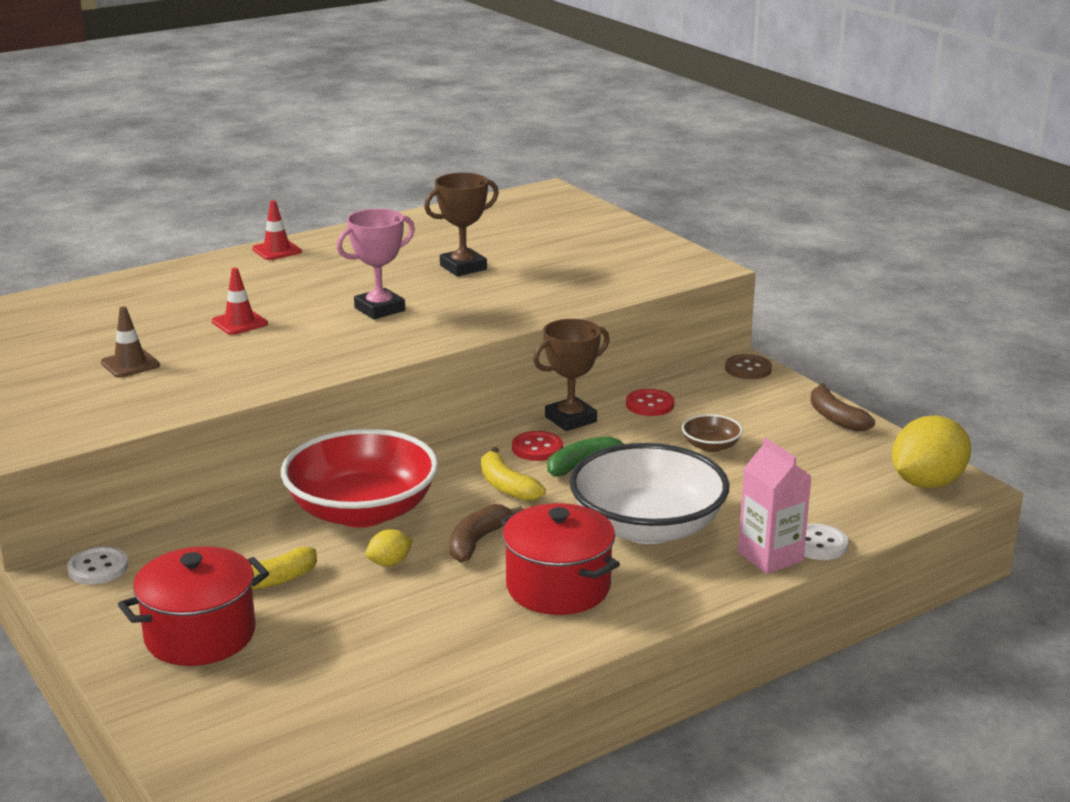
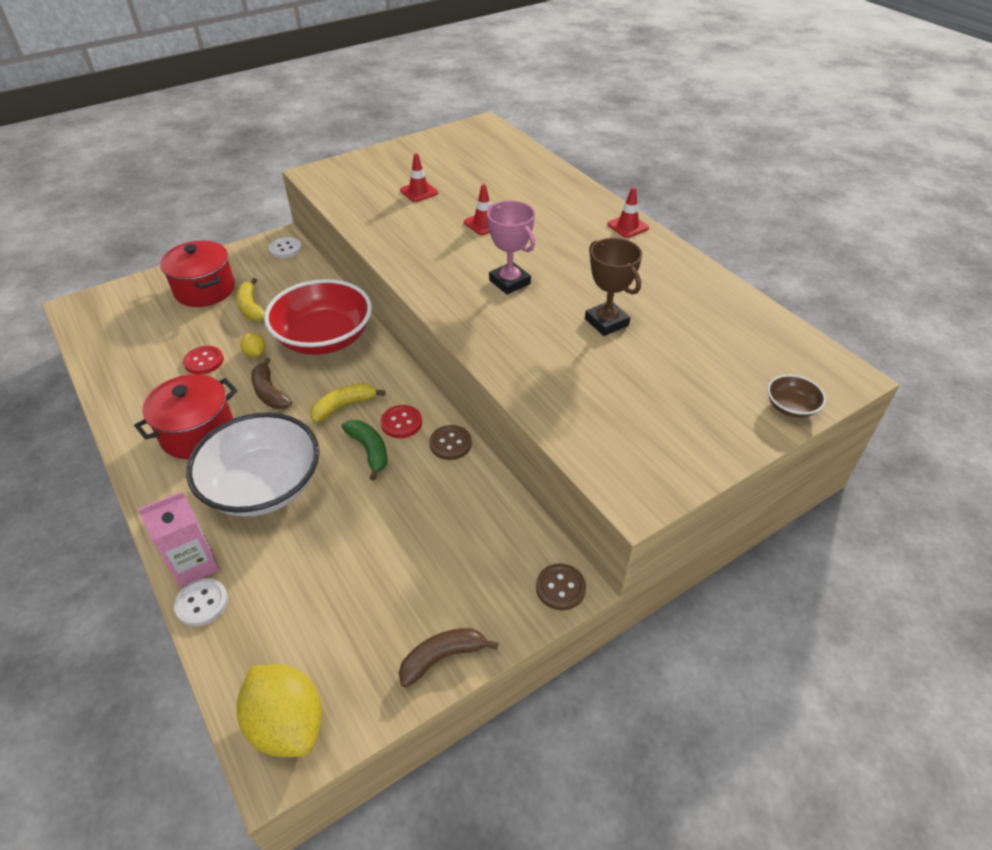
camera: 90 degrees right, 20 degrees up
brown traffic cone [101,306,160,378] -> red traffic cone [400,153,438,202]
brown banana [450,504,523,562] -> brown banana turned 150 degrees counterclockwise [251,357,292,409]
brown trophy [533,319,610,431] -> brown button [429,425,472,460]
red button [626,389,674,416] -> red button moved to [183,346,224,374]
brown bowl [682,414,743,452] -> brown bowl moved to [767,375,826,418]

